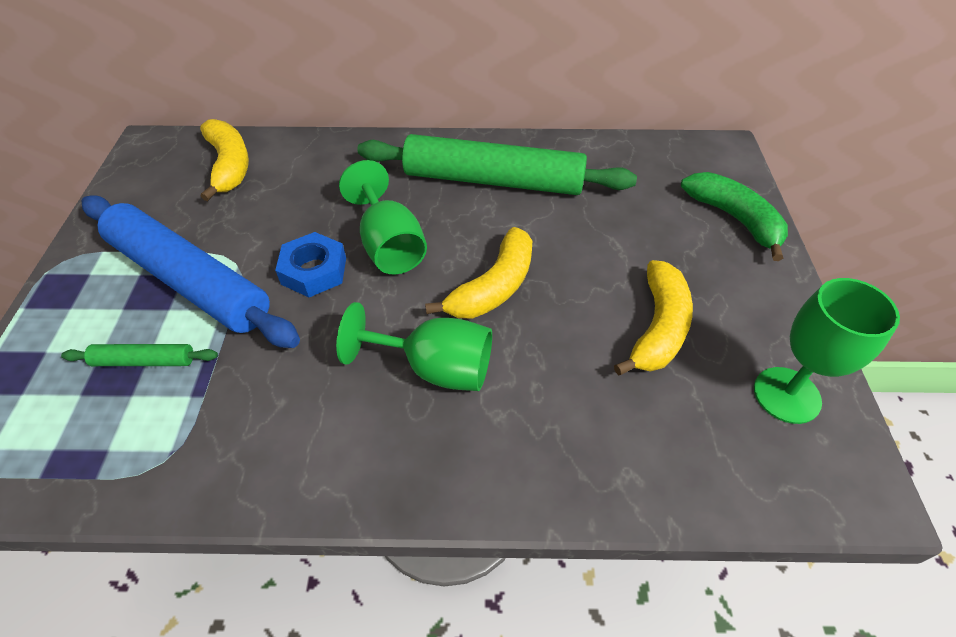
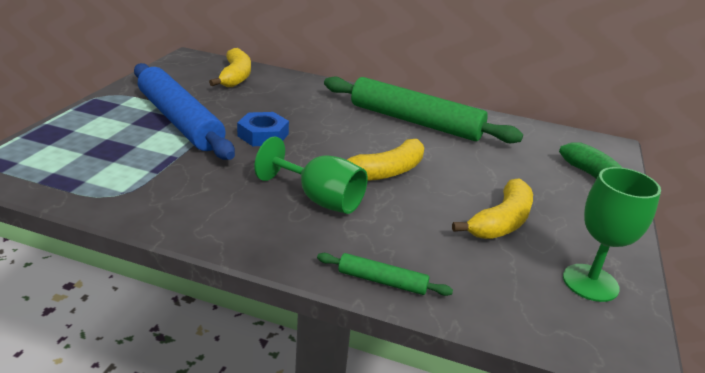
camera: 15 degrees right, 20 degrees down
green rolling pin [61,344,218,366] -> green rolling pin moved to [317,253,453,296]
green goblet [339,160,427,274] -> none

